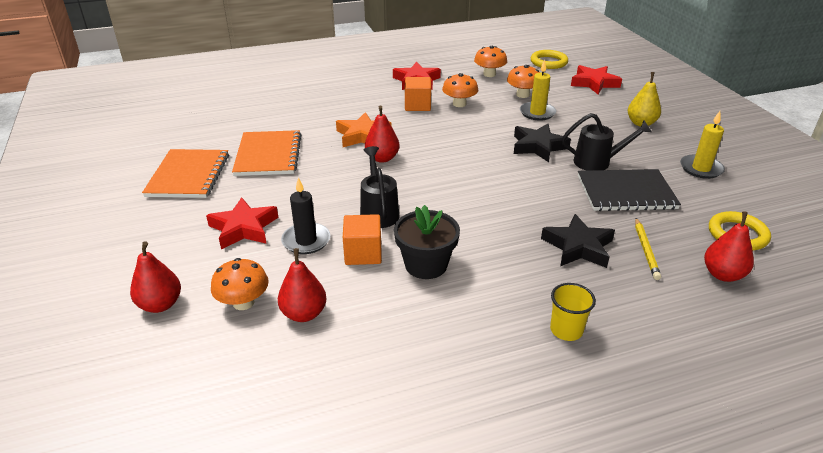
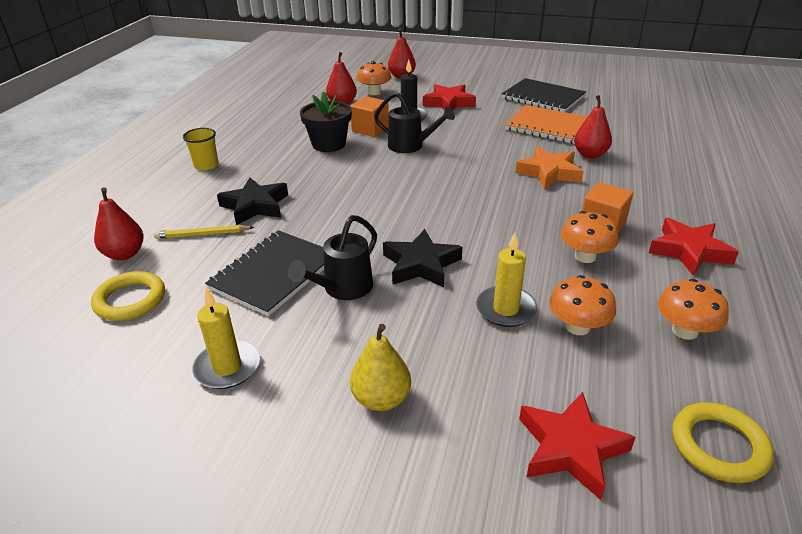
camera: 125 degrees right, 0 degrees up
orange notebook [142,149,229,198] -> black notebook [502,78,586,112]
red pear [365,106,400,163] -> red pear moved to [574,95,612,159]
yellow pencil [635,218,661,280] -> yellow pencil turned 45 degrees counterclockwise [154,225,254,239]

